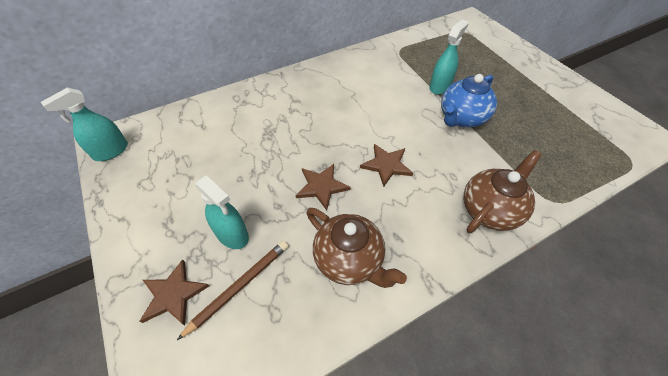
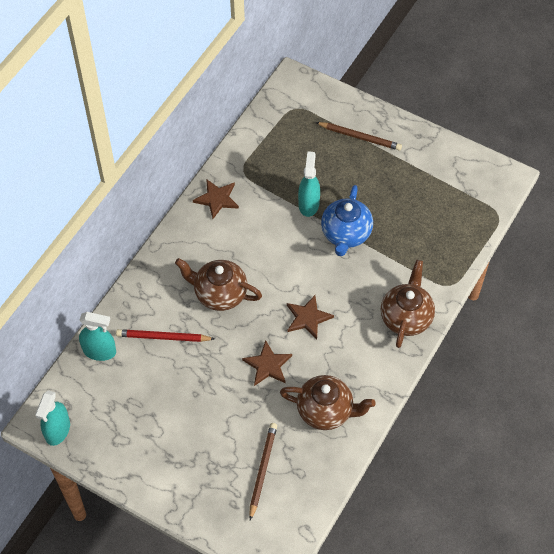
camera: 30 degrees left, 5 degrees up
brown star [140,259,209,326] -> brown star moved to [193,179,239,219]
turquoise spray bottle [195,175,249,249] -> turquoise spray bottle moved to [79,312,116,361]
none -> red pencil [116,329,214,342]
none -> brown teapot [175,258,262,311]
none -> brown pencil [315,122,402,151]

